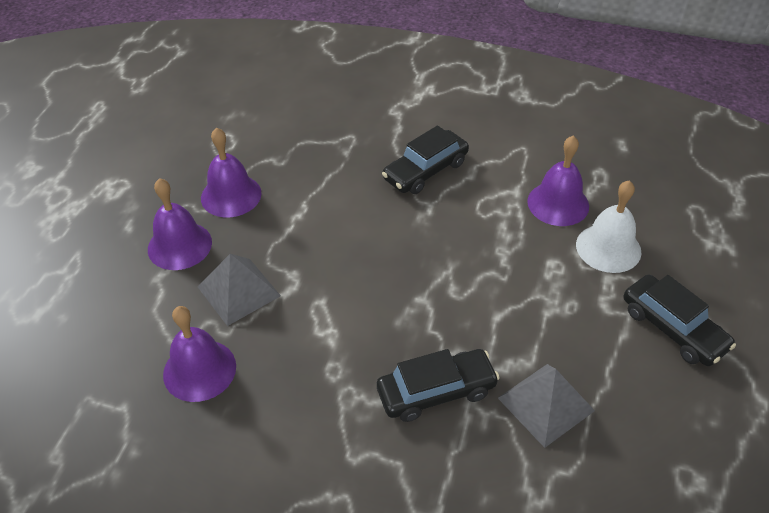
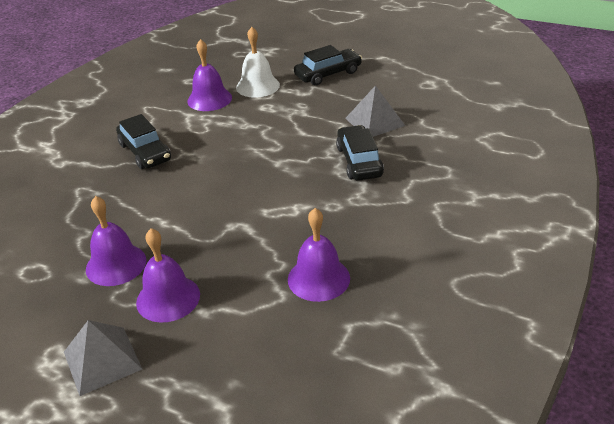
camera: 80 degrees left, 10 degrees down
grey pyramid [198,254,281,326] -> grey pyramid moved to [64,320,142,396]

